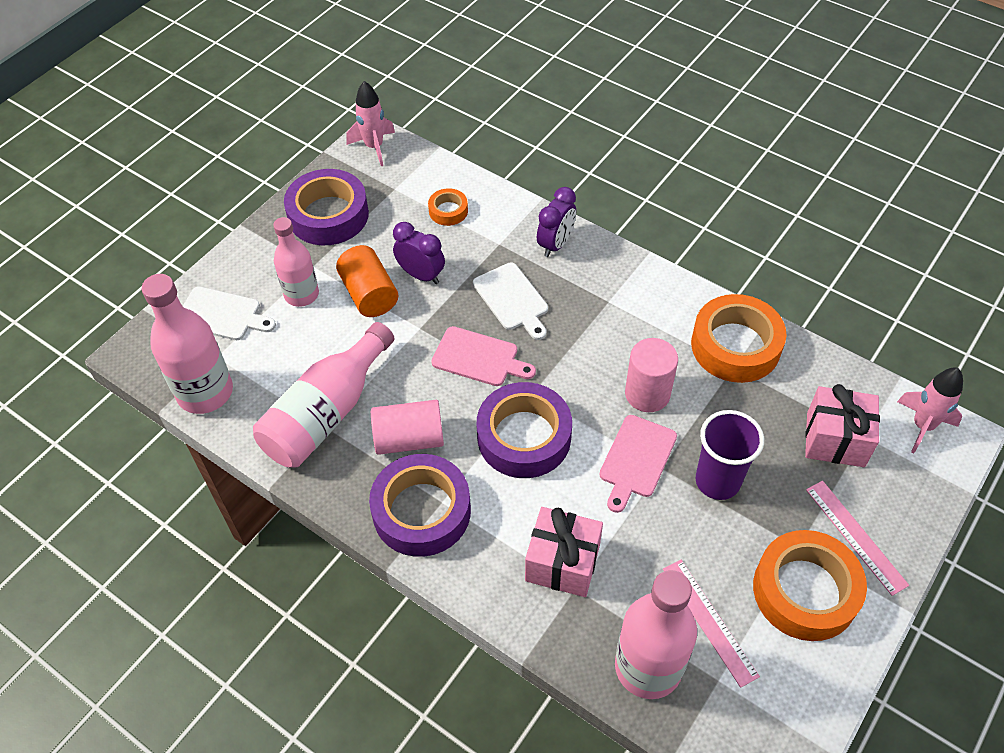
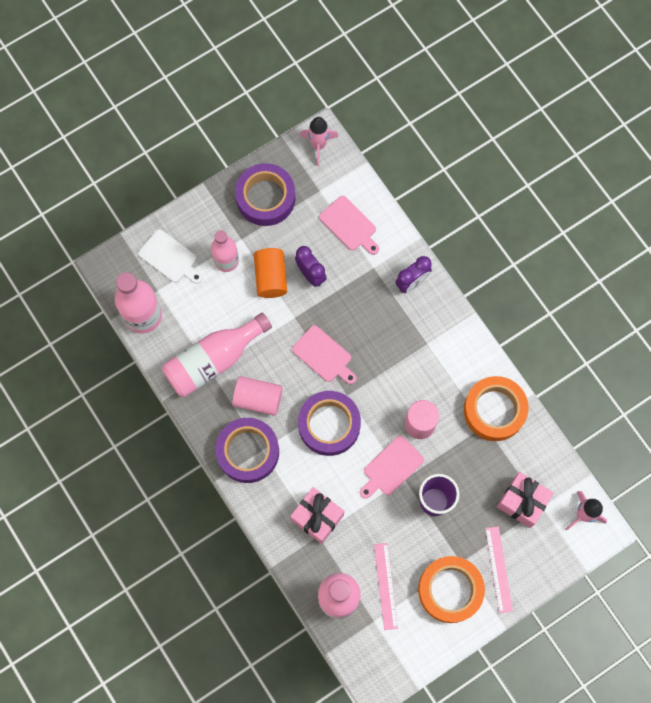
camera: 20 degrees right, 20 degrees up
orange tape [428,188,468,226] -> pink cutting board [319,196,379,255]
white cutting board [473,262,548,340] -> none

